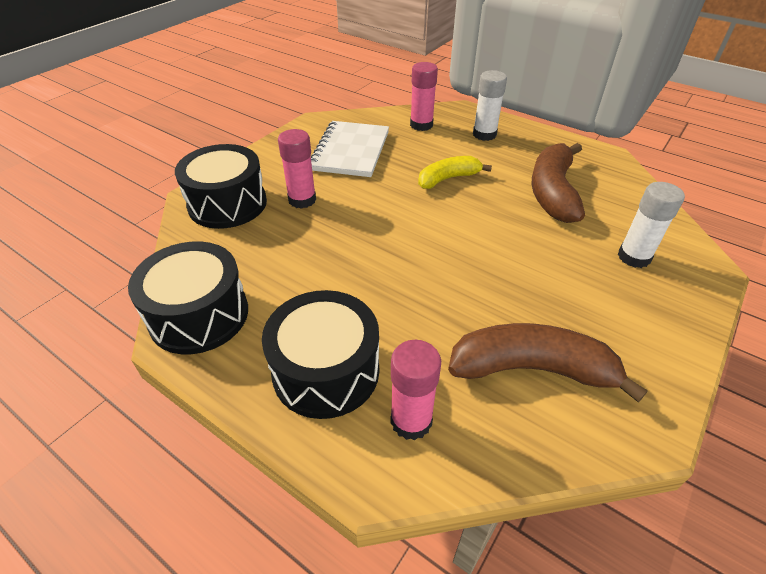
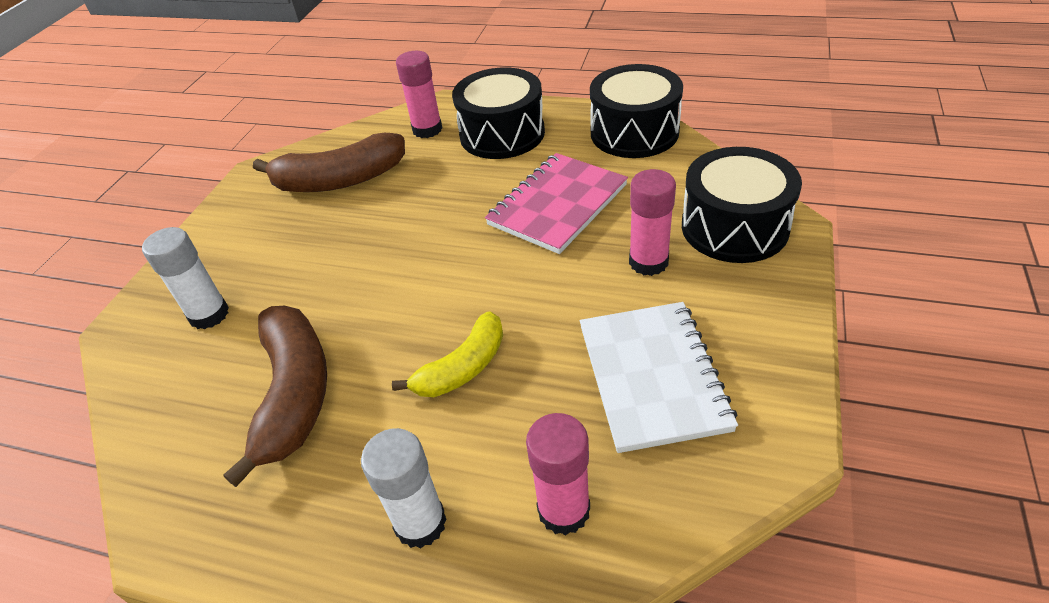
camera: 165 degrees right, 0 degrees up
none -> pink notebook [485,153,628,254]

